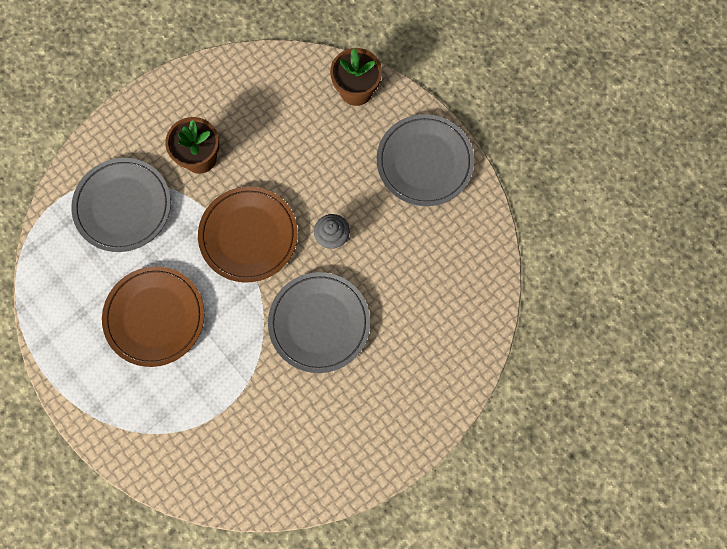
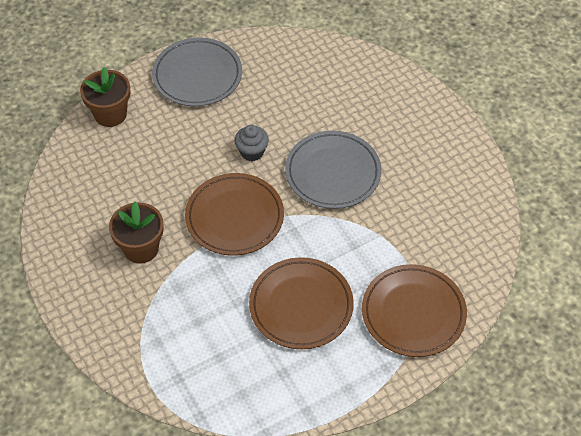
camera: 80 degrees left, 20 degrees down
grey plate [71,158,171,252] -> none
none -> brown plate [362,264,467,357]

